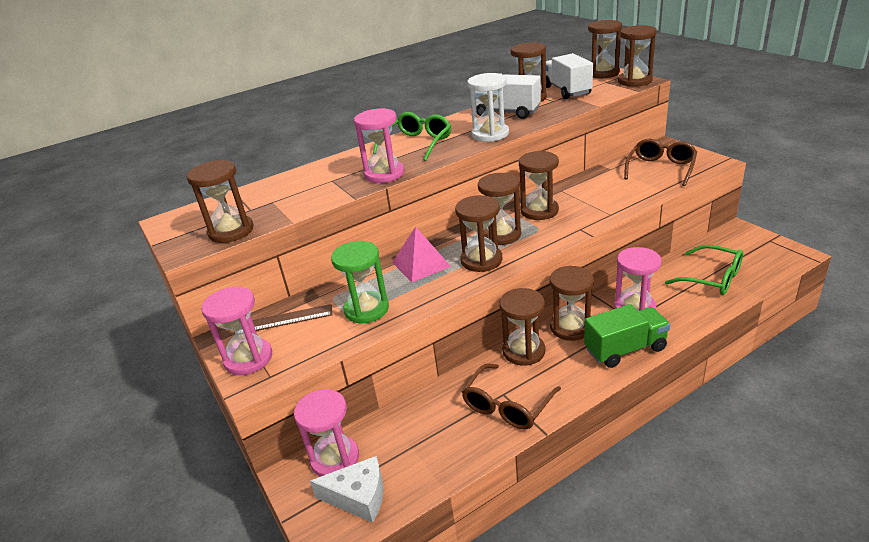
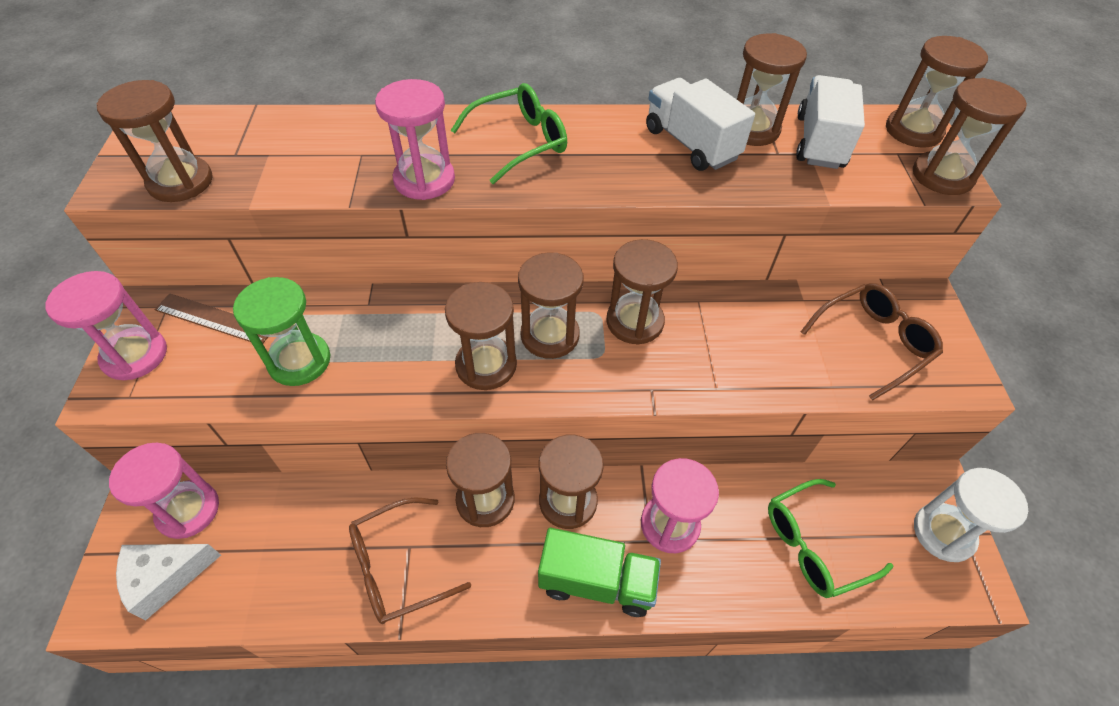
camera: 25 degrees right, 20 degrees up
white cheese [310,456,384,523] -> white cheese turned 120 degrees clockwise [116,544,221,621]
pink pyramid [392,227,451,282] -> none
white hourglass [467,73,509,142] -> white hourglass moved to [914,468,1028,562]
green glasses [665,245,743,295] -> green glasses turned 90 degrees clockwise [768,479,894,598]

